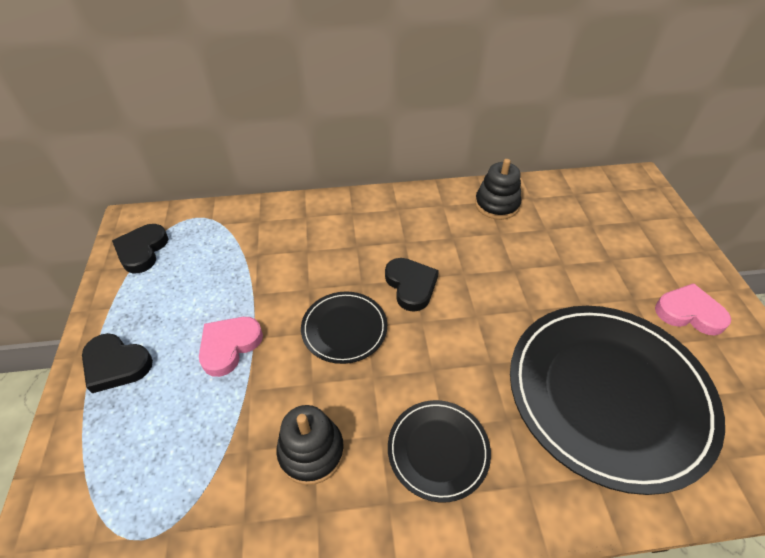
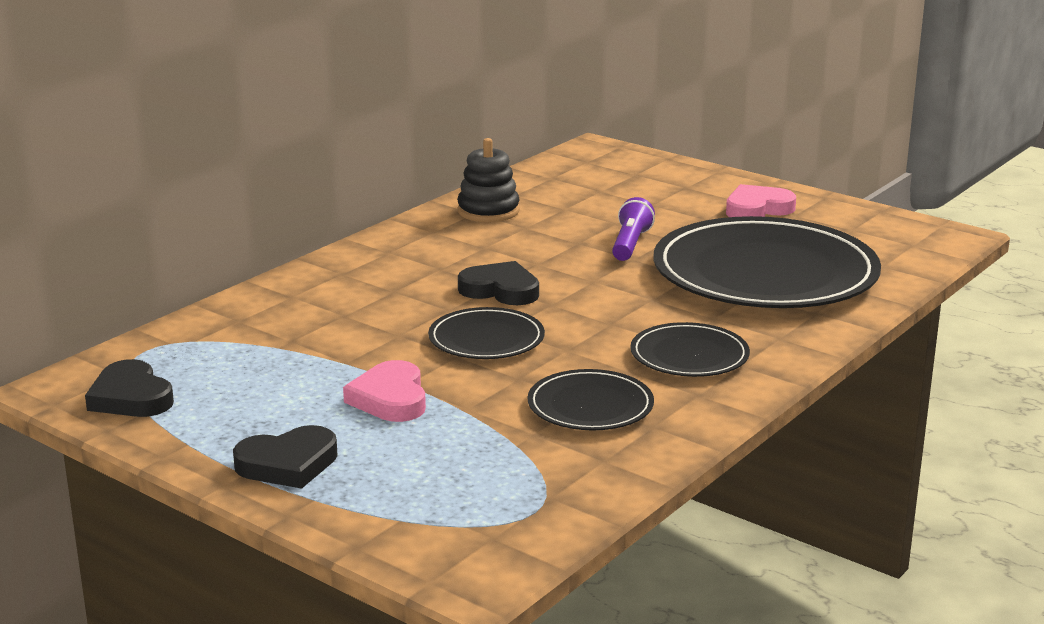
camera: 45 degrees left, 25 degrees down
black stacking toy [276,405,344,485] -> black plate [527,369,654,430]
none -> purple flashlight [612,197,655,261]

